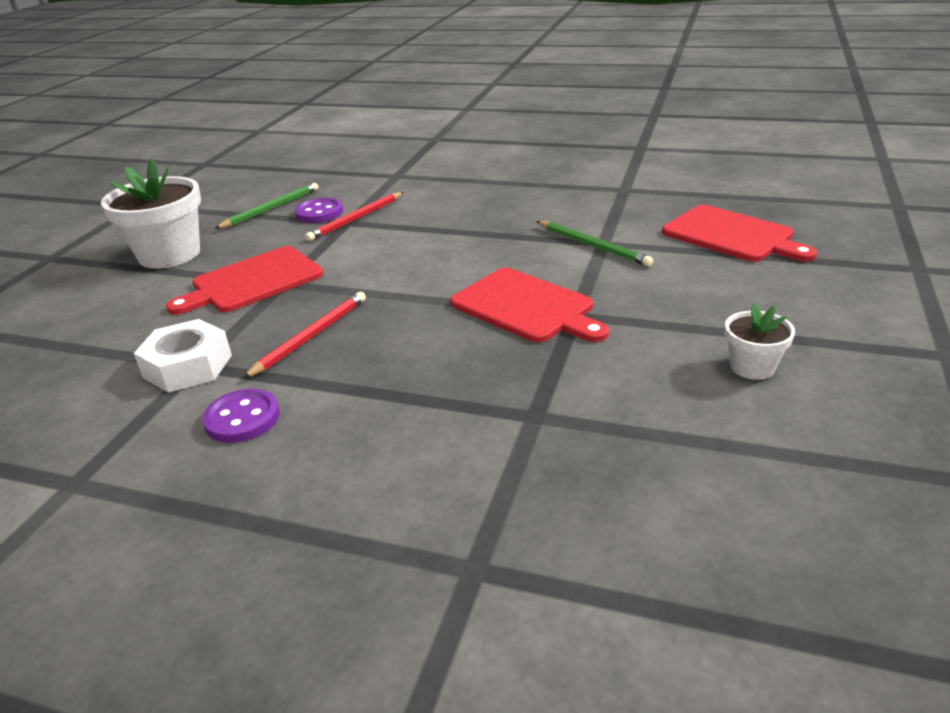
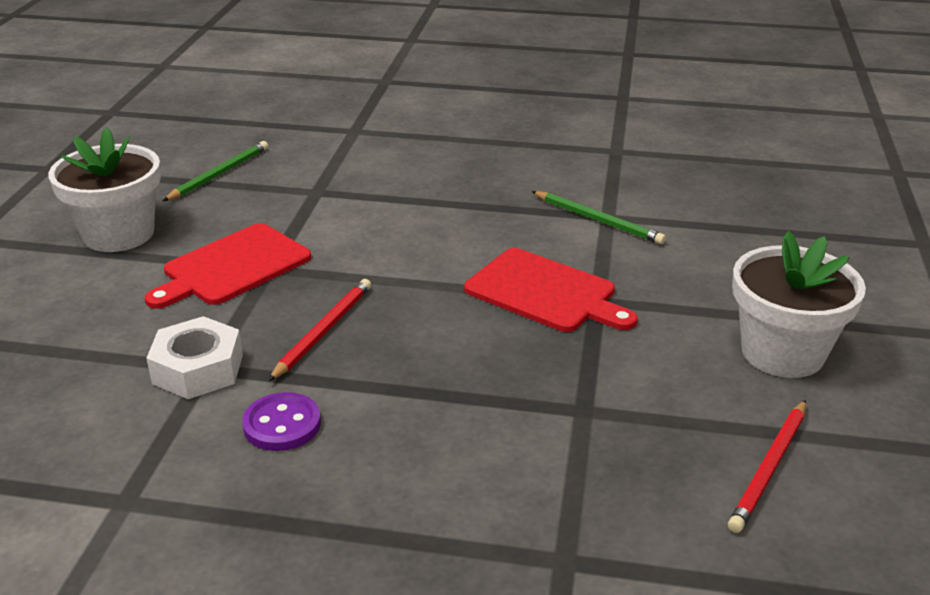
camera: 10 degrees left, 0 degrees up
purple button [295,198,343,223] -> none
red pencil [305,192,404,241] -> red pencil moved to [728,400,806,533]
red cutting board [662,205,817,262] -> none
white flower pot [725,303,795,380] -> white flower pot [732,231,866,378], size x1.94

